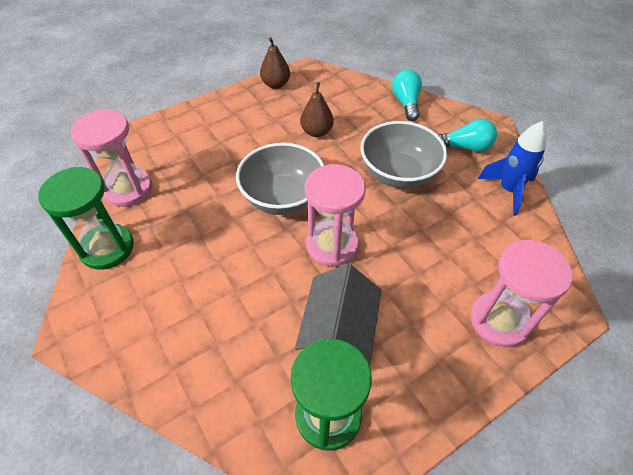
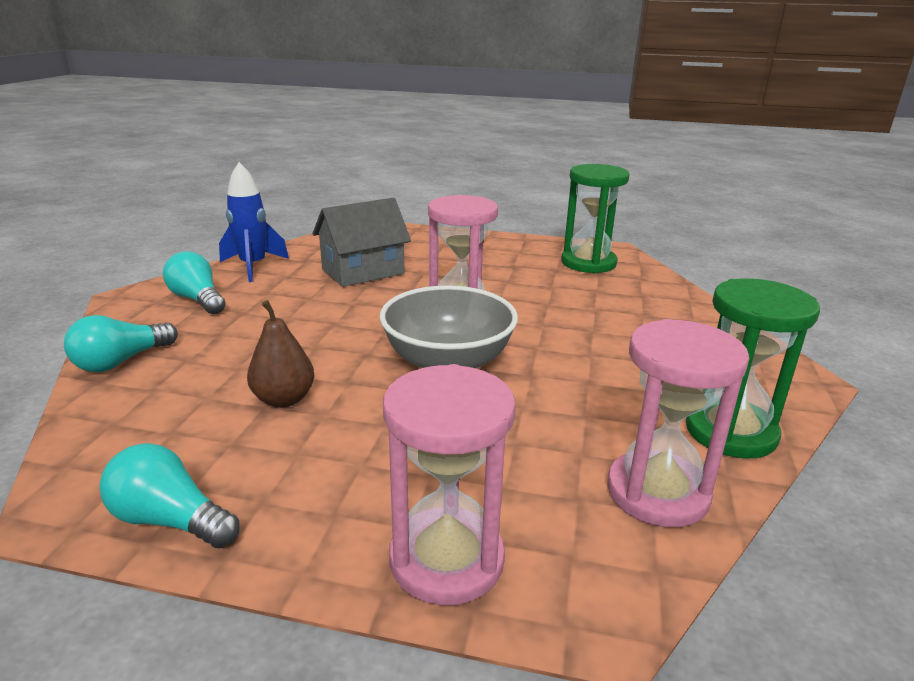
camera: 135 degrees left, 25 degrees down
brown pear [260,37,290,89] -> turquoise light bulb [99,443,240,548]
grey house [295,264,382,365] -> grey house moved to [312,198,411,287]
grey bowl [360,121,447,189] -> none
pink hourglass [471,240,573,347] -> pink hourglass moved to [383,364,516,605]

